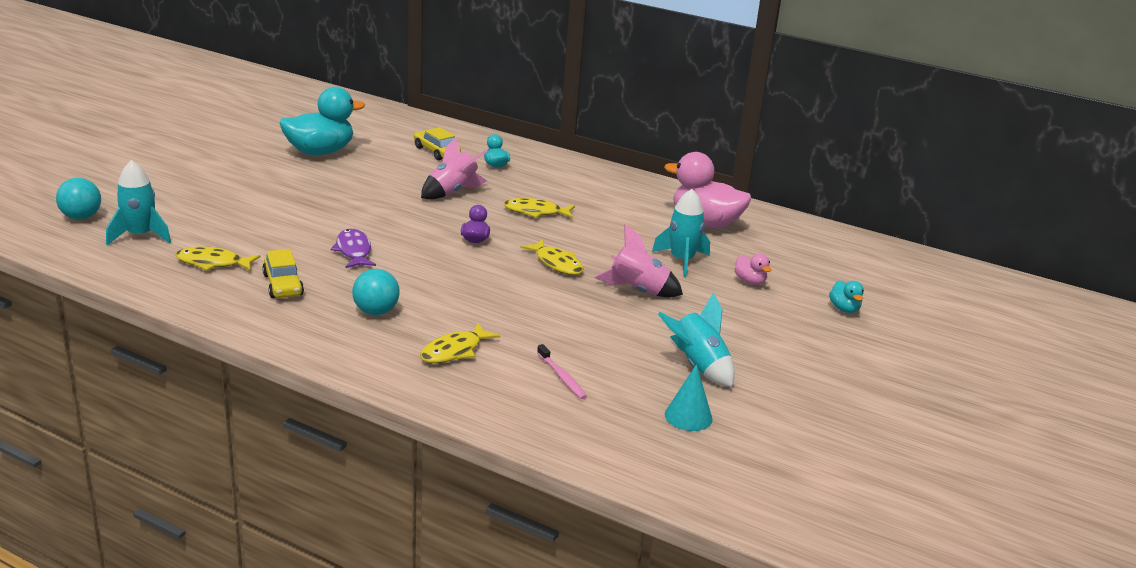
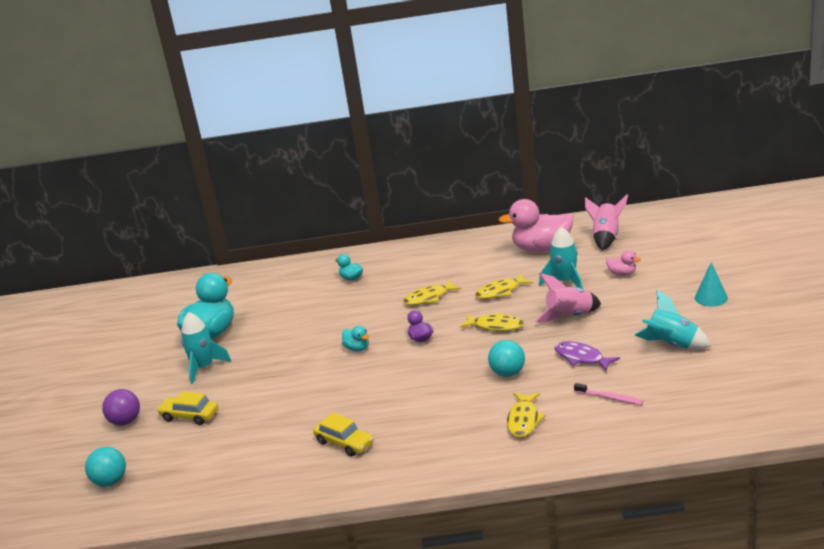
camera: 25 degrees left, 0 degrees up
turquoise rocket [106,160,171,245] -> turquoise rocket moved to [181,312,231,384]
yellow fish [176,246,261,271] -> yellow fish moved to [475,274,533,299]
purple fish [331,229,376,268] -> purple fish moved to [554,341,620,371]
turquoise ball [352,269,399,315] -> turquoise ball moved to [488,340,525,377]
yellow car [414,127,461,160] -> yellow car moved to [157,391,218,425]
pink rocket [421,138,487,200] -> pink rocket moved to [585,195,628,250]
turquoise cone [665,364,713,431] -> turquoise cone moved to [695,262,728,307]
turquoise duck [829,280,864,313] -> turquoise duck moved to [342,326,369,351]
none -> purple ball [102,389,140,426]

